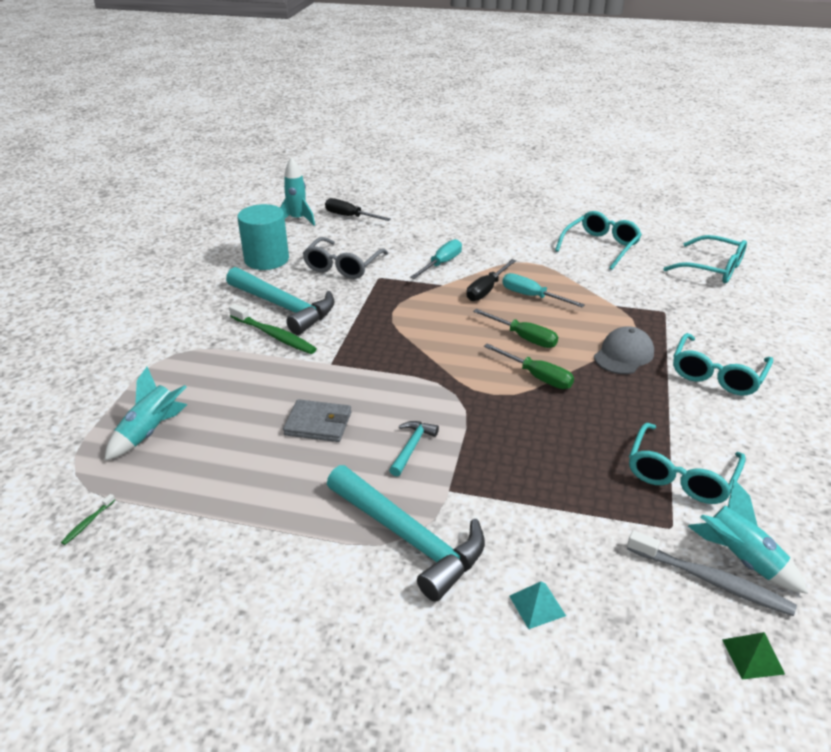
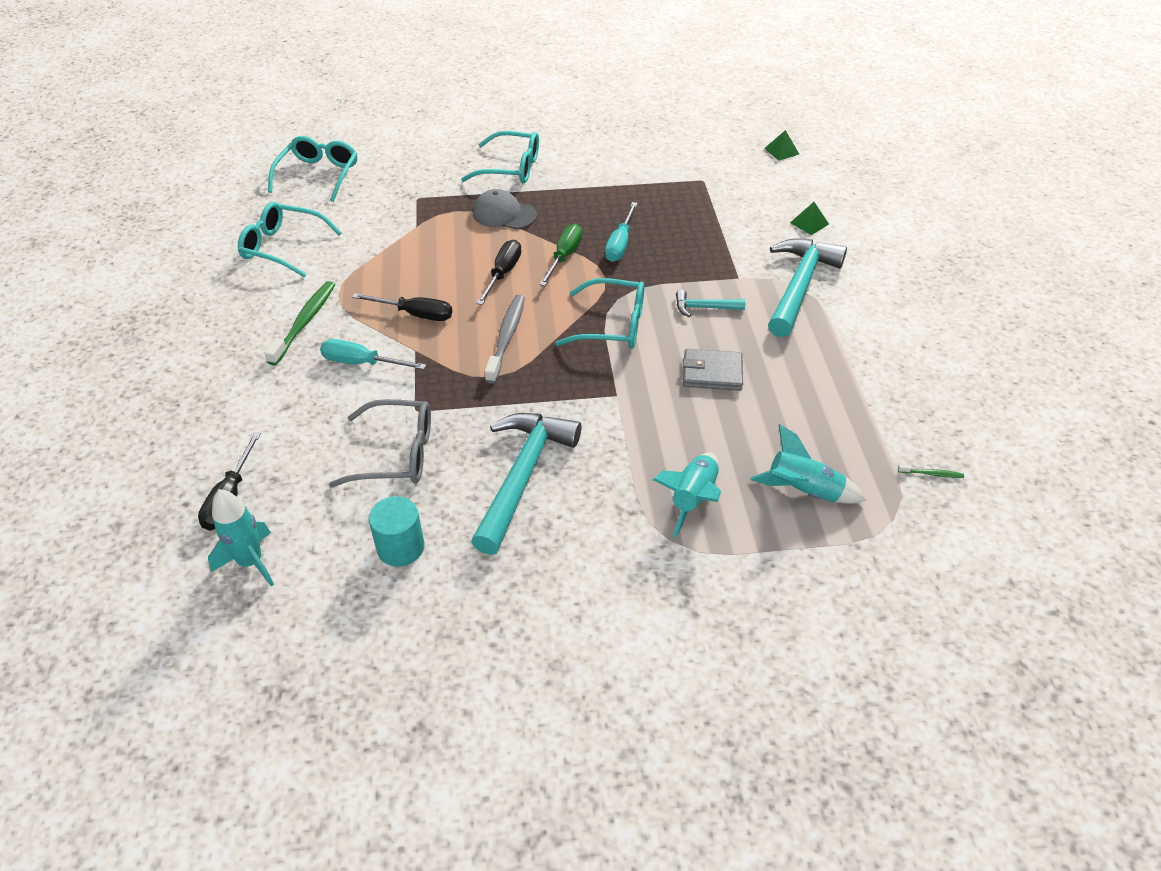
camera: 110 degrees left, 10 degrees up
green toothbrush [229,304,317,354] -> green toothbrush moved to [265,281,335,365]
turquoise cylinder [237,204,289,270] -> turquoise cylinder [369,496,425,567], size x0.67
grey wallet [283,399,351,442] -> grey wallet turned 75 degrees counterclockwise [683,349,743,391]
green screwdriver [473,309,558,348] -> black screwdriver [476,240,521,305]
turquoise screwdriver [502,273,585,307] -> turquoise screwdriver moved to [605,202,638,262]
turquoise pyramid [509,581,566,629] -> green pyramid [790,202,829,235]
grey toothbrush [627,530,797,616] -> grey toothbrush moved to [485,295,525,384]
turquoise glasses [629,423,746,504] -> turquoise glasses moved to [555,278,644,348]
turquoise rocket [688,479,808,594] -> turquoise rocket moved to [653,453,721,537]

